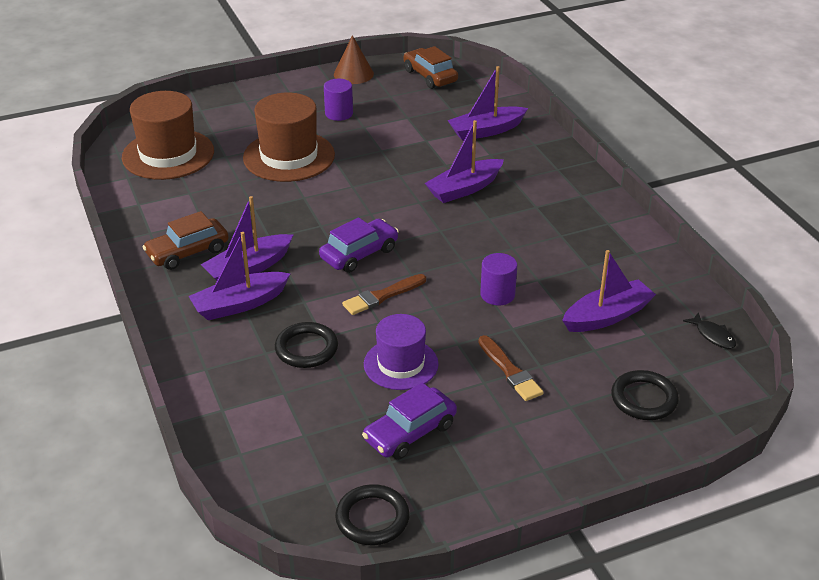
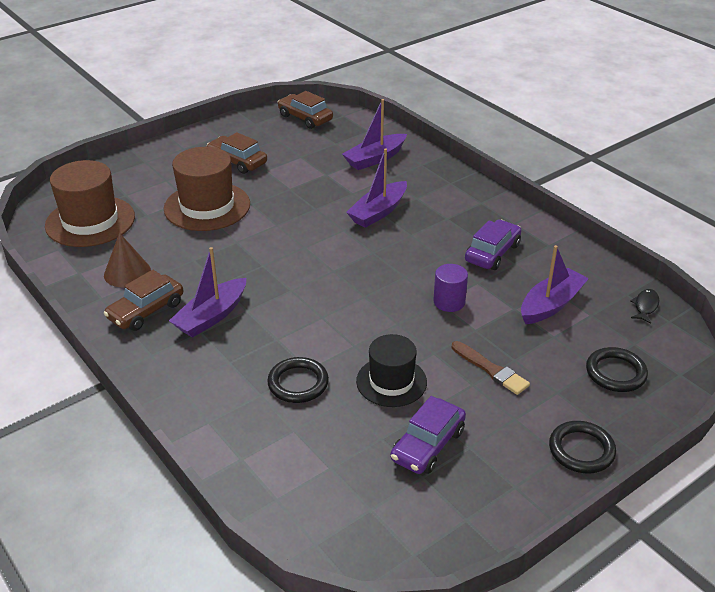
camera: 15 degrees left, 0 degrees up
purple boat [188,232,291,320] -> none
purple car [319,217,399,273] -> purple car moved to [465,219,521,270]
purple cylinder [324,79,353,121] -> brown car [207,132,267,174]
brown cone [334,35,374,84] -> brown cone moved to [104,233,151,287]
black ring [335,484,410,545] -> black ring moved to [549,421,616,474]
brown brush [342,274,426,315] -> none
purple hat [364,314,439,390] -> black hat [356,334,427,407]
black fish [683,312,736,349] -> black fish turned 105 degrees counterclockwise [630,289,659,324]

